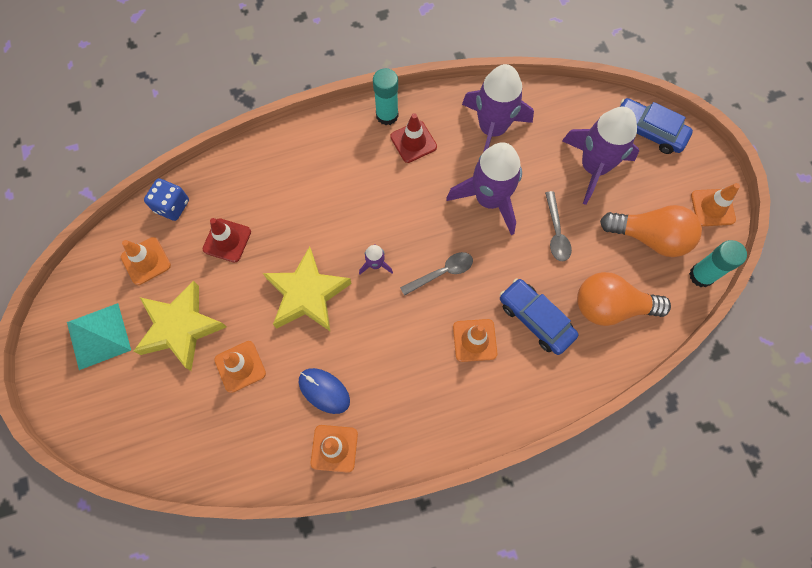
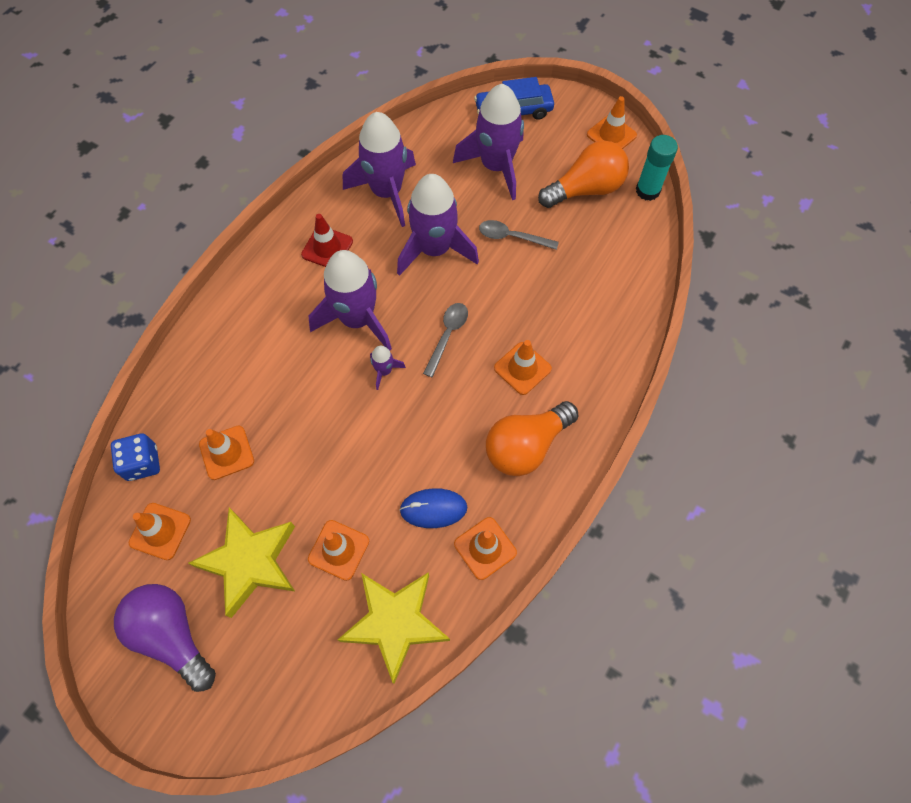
camera: 40 degrees left, 5 degrees down
turquoise pyramid [67,303,131,370] -> purple light bulb [114,584,216,692]
red traffic cone [203,218,251,262] -> orange traffic cone [199,426,254,480]
yellow star [263,246,352,331] -> yellow star moved to [338,572,450,684]
turquoise glue stick [373,68,399,125] -> none
blue car [500,278,578,355] -> none
grey spoon [545,191,572,261] -> grey spoon turned 150 degrees clockwise [479,220,559,250]
orange light bulb [577,272,671,326] -> orange light bulb moved to [486,401,579,476]
none -> purple rocket [309,250,392,351]

